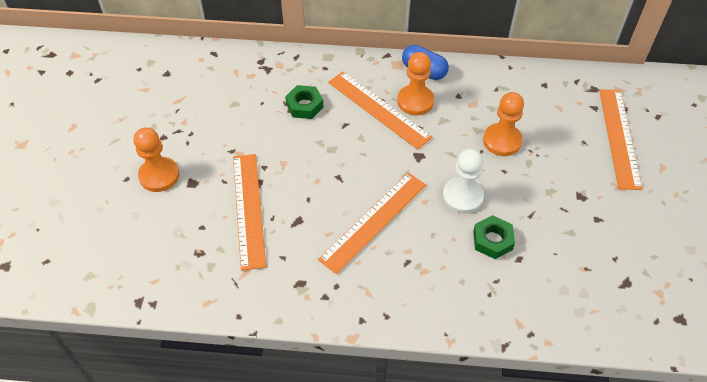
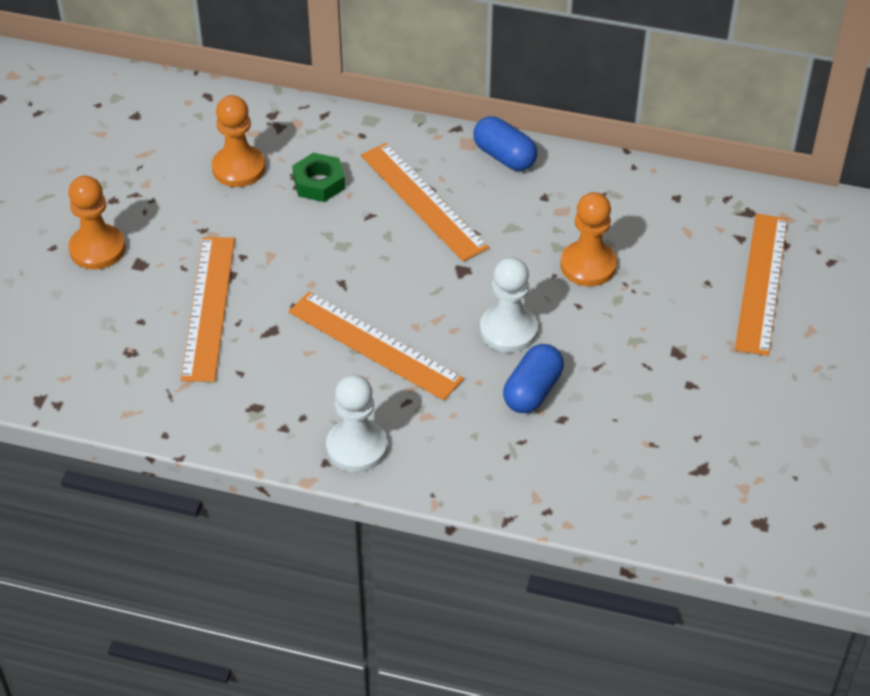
camera: 10 degrees right, 5 degrees down
orange ruler [318,173,426,274] -> orange ruler turned 75 degrees clockwise [288,292,464,400]
orange pawn [397,52,435,115] -> orange pawn moved to [212,95,265,187]
green nut [473,215,515,259] -> blue capsule [503,344,564,413]
none -> white pawn [326,374,387,472]

